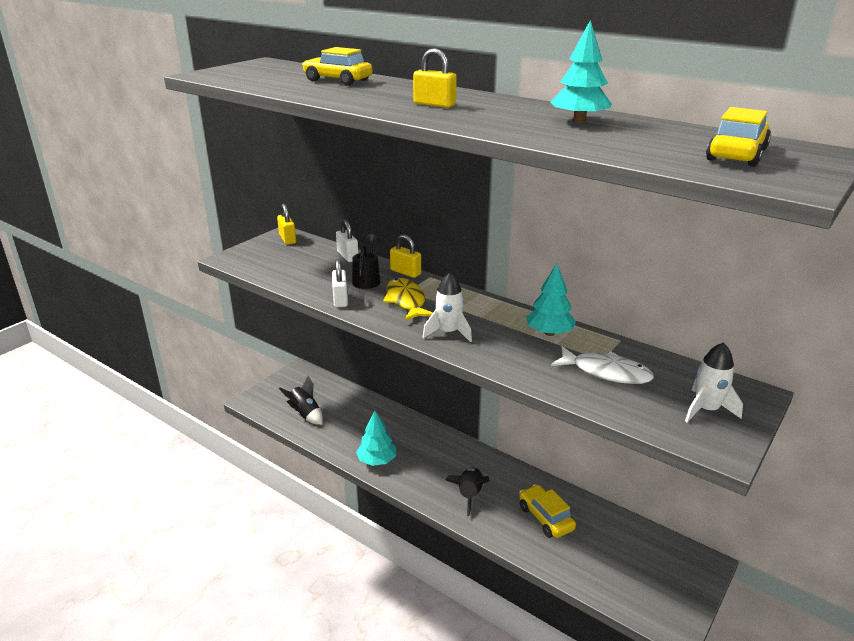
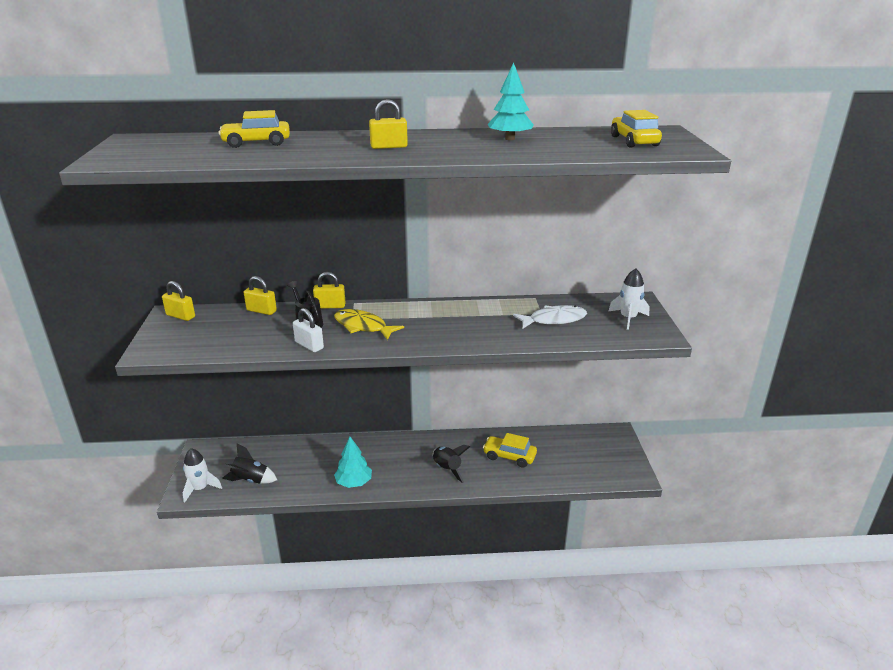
camera: 40 degrees left, 0 degrees up
white padlock [336,219,358,262] -> yellow padlock [244,276,277,315]
white rocket [422,272,472,342] -> white rocket moved to [183,448,222,503]
turquoise tree [526,264,576,336] -> none

